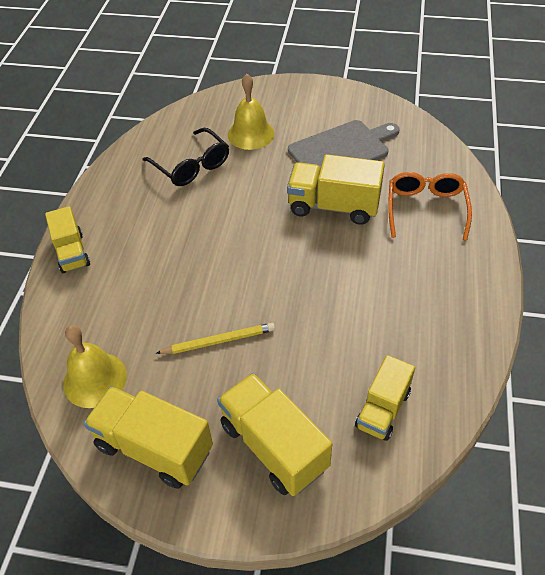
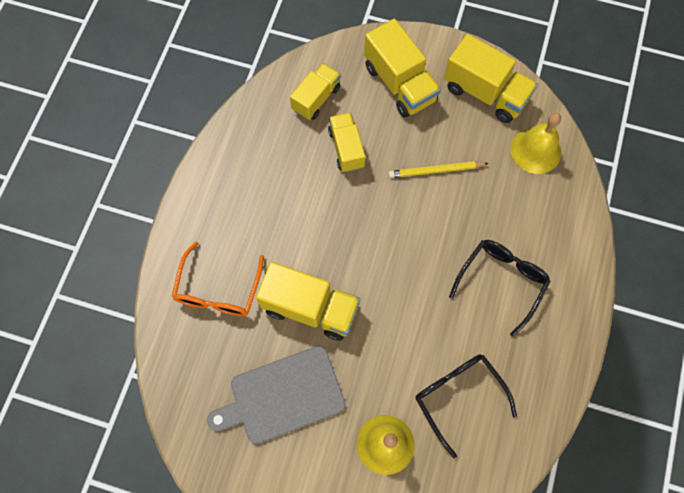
camera: 175 degrees left, 20 degrees up
yellow truck [45,206,90,273] -> yellow truck moved to [328,112,365,173]
none -> black glasses [449,240,551,337]

